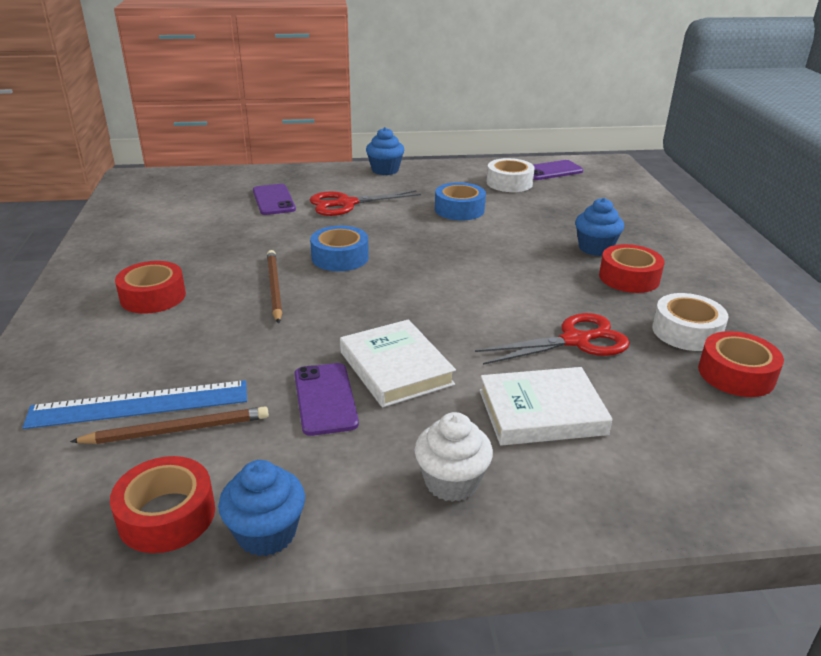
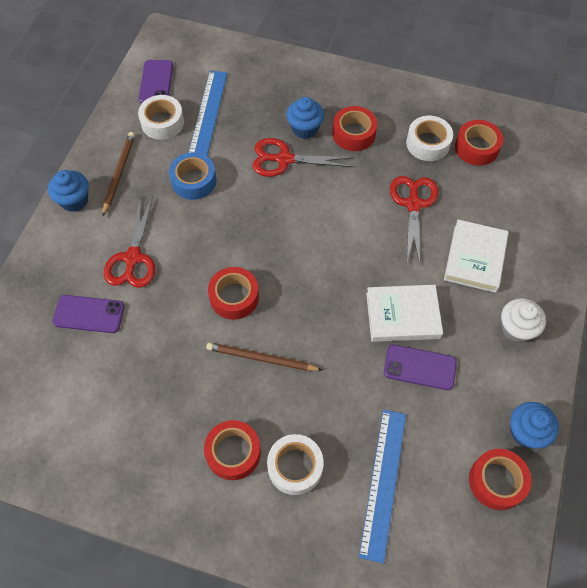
camera: 65 degrees left, 30 degrees up
brown pencil [70,406,269,444] -> brown pencil moved to [102,132,135,217]
blue tape [310,226,369,271] -> red tape [208,267,259,320]
none -> blue ruler [189,71,227,156]
none -> red scissors [252,138,353,177]
none -> white tape [267,434,324,495]

